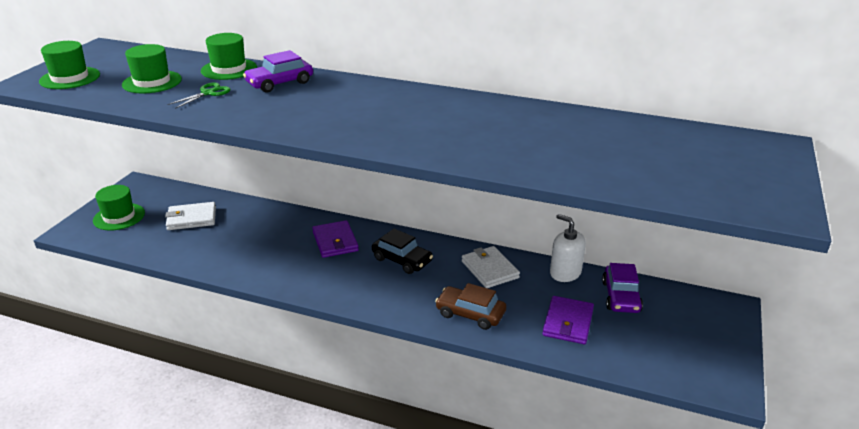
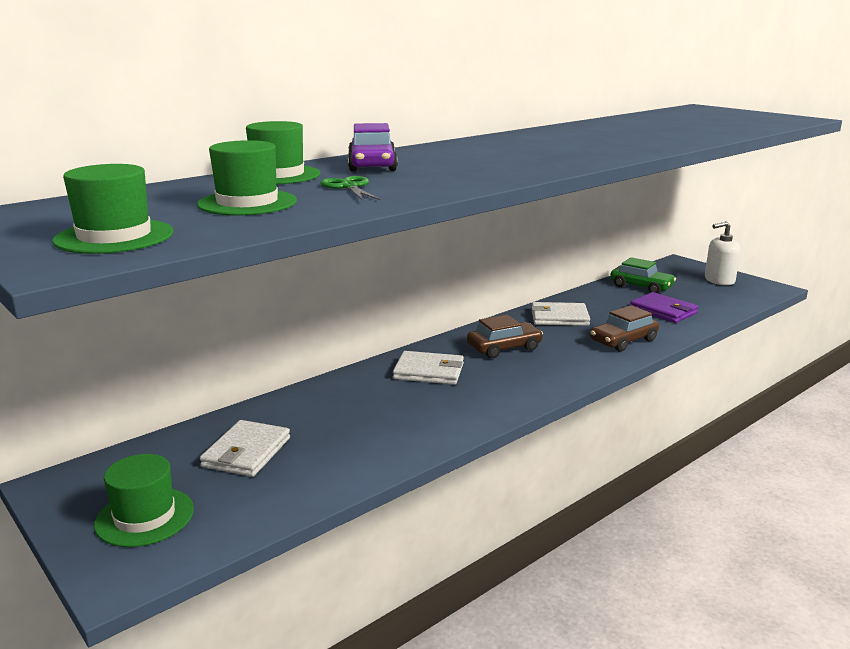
camera: 60 degrees left, 10 degrees down
purple wallet [312,220,359,258] -> white wallet [393,351,464,385]
black car [372,229,433,274] -> brown car [467,315,543,358]
white soap dispenser [550,214,586,282] -> white soap dispenser moved to [705,221,741,285]
purple car [602,263,643,313] -> green car [610,257,676,293]

